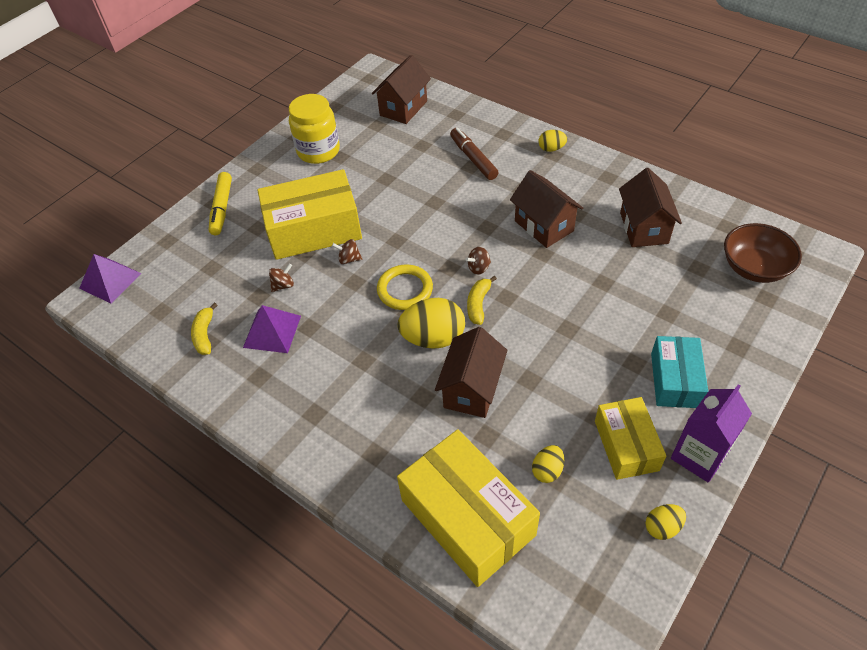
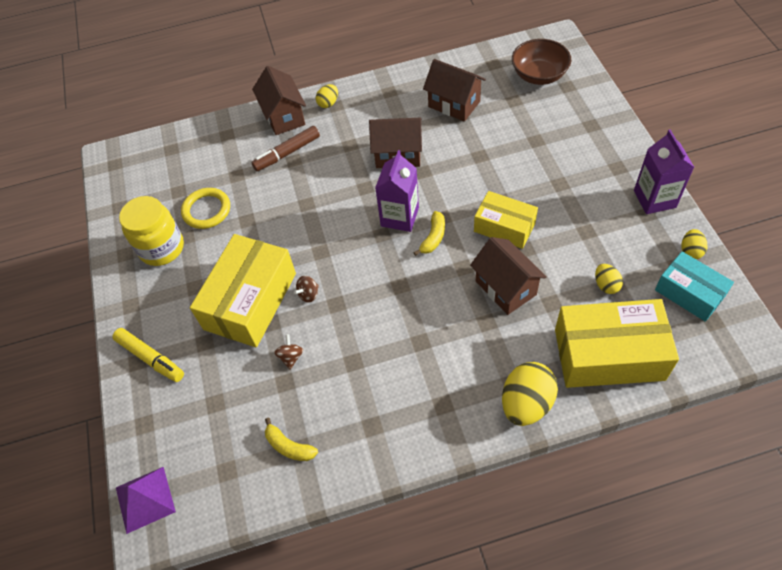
camera: 50 degrees left, 5 degrees up
purple pyramid [243,305,301,353] -> none
brown house [372,55,431,124] -> brown house moved to [252,66,306,135]
yellow ring [377,265,433,310] -> yellow ring moved to [181,188,230,229]
yellow egg [397,298,465,349] -> yellow egg moved to [502,362,558,426]
brown marker [450,128,499,180] -> brown marker turned 45 degrees counterclockwise [251,126,320,171]
brown spinning top [465,247,491,275] -> purple carton [375,150,419,232]
yellow banana [467,276,497,325] -> yellow banana turned 120 degrees counterclockwise [413,211,445,256]
yellow box [595,397,666,480] -> yellow box moved to [474,191,538,249]
turquoise box [651,336,708,408] -> turquoise box moved to [655,251,734,322]

